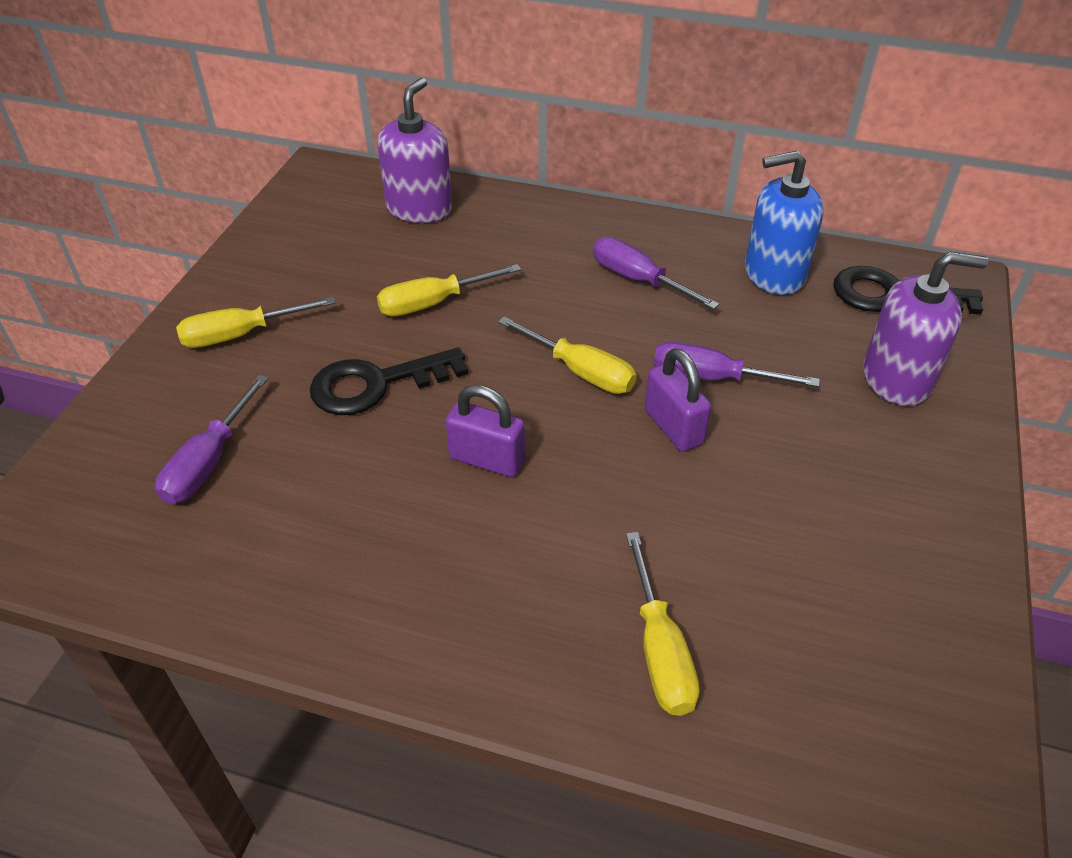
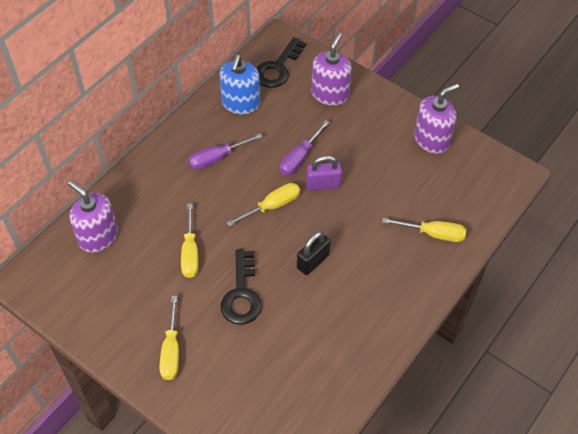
camera: 70 degrees left, 10 degrees up
purple screwdriver [155,375,268,504] -> none
purple padlock [446,385,525,477] -> black padlock [297,231,331,275]
none -> purple soap dispenser [414,83,459,154]

